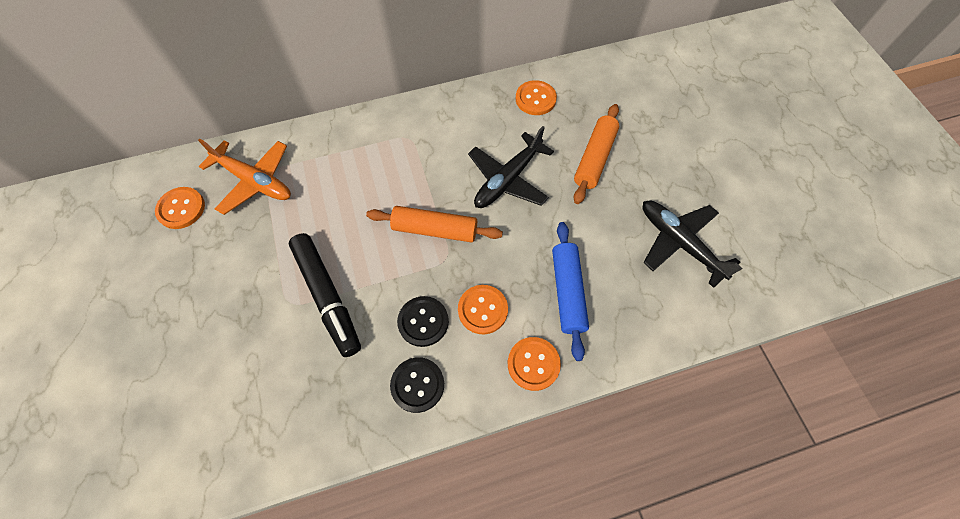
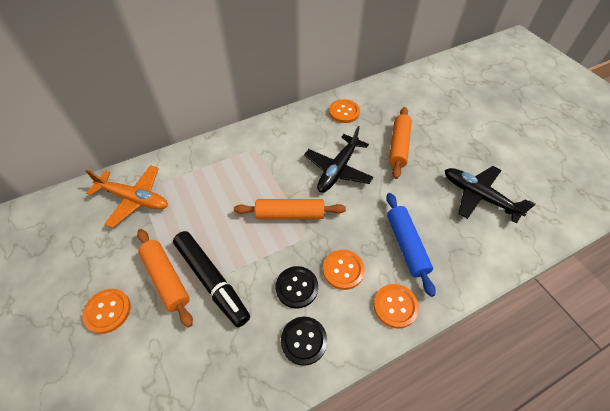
camera: 10 degrees left, 10 degrees down
orange button [155,187,205,229] -> orange button moved to [82,289,131,334]
none -> orange rolling pin [137,229,193,327]

